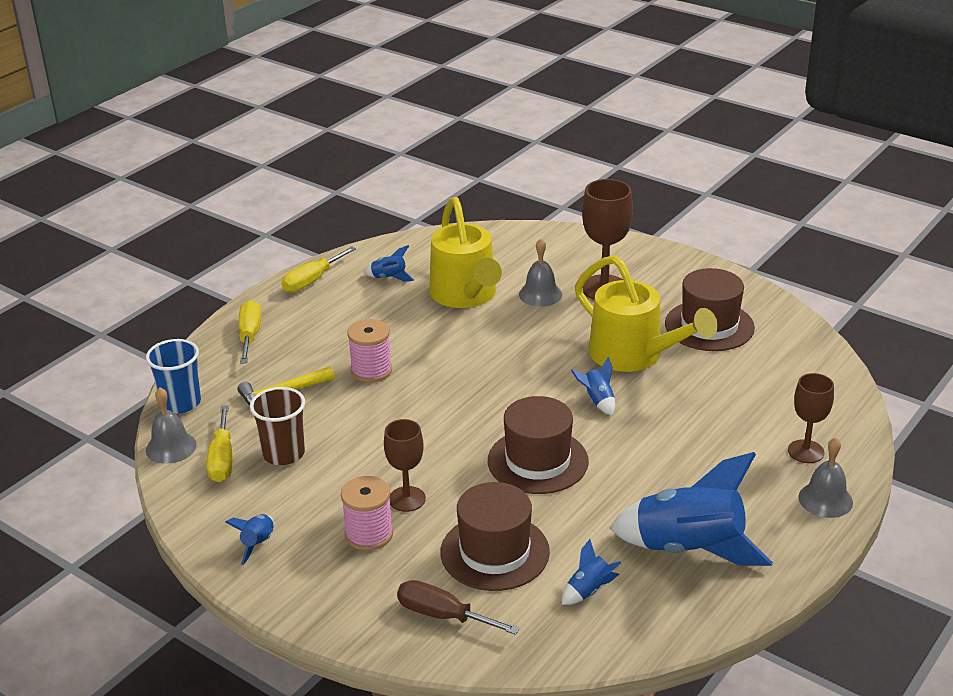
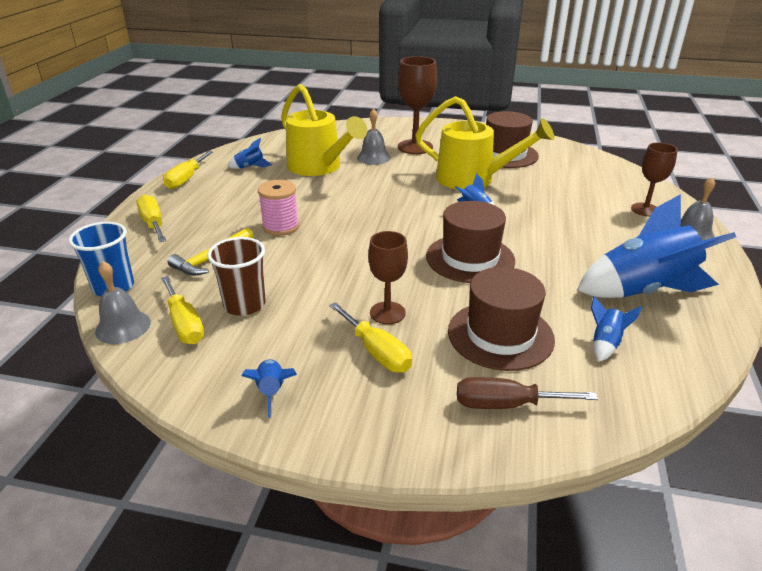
camera: 25 degrees left, 0 degrees up
pink spool [341,476,393,551] -> yellow screwdriver [329,302,412,372]

